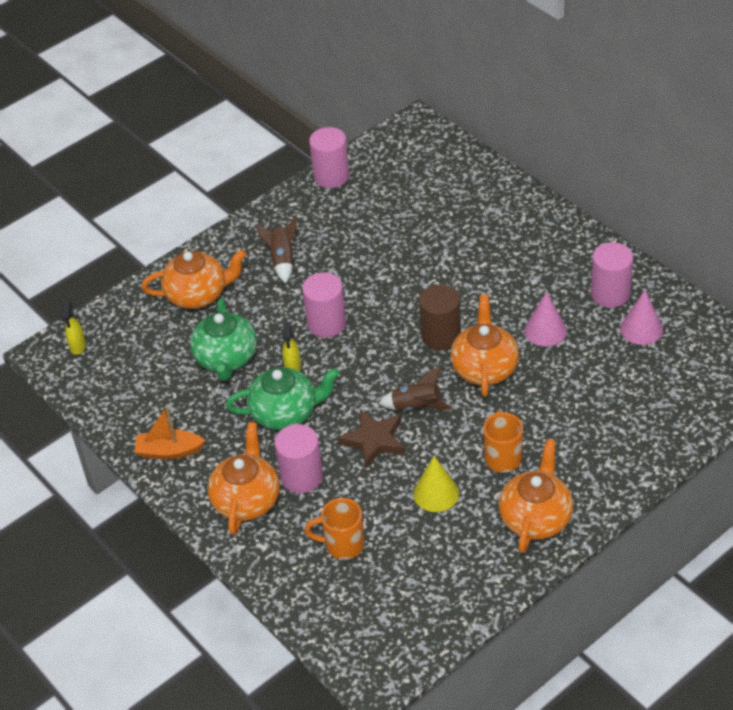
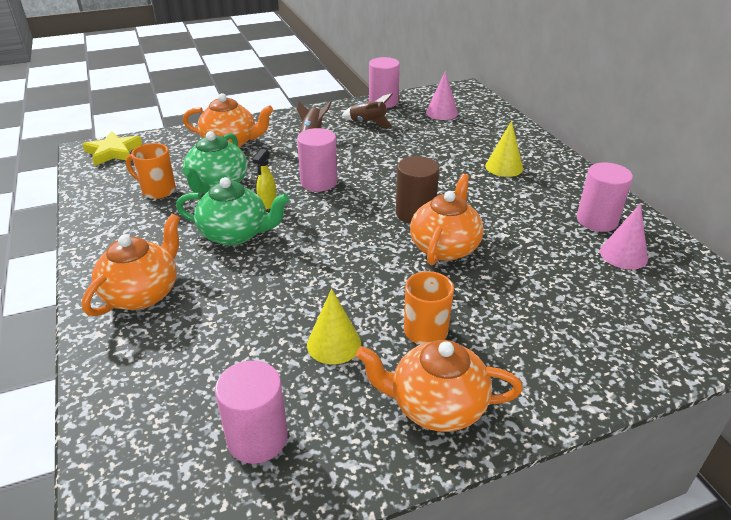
camera: 15 degrees right, 10 degrees down
yellow spray bottle [61,303,86,355] -> yellow star [82,131,142,166]
orange boat [134,406,205,459] -> none
pink cylinder [275,424,323,493] -> pink cylinder moved to [215,360,288,464]
orange mug [305,498,365,560] -> orange mug moved to [126,143,176,199]
brown star [338,409,405,468] -> none
brown rocket [378,366,452,411] -> brown rocket moved to [342,93,393,127]
orange teapot [499,439,573,553] -> orange teapot turned 120 degrees counterclockwise [356,340,523,432]
pink cone [524,291,567,346] -> pink cone moved to [426,71,458,120]
none -> yellow cone [485,121,523,177]

